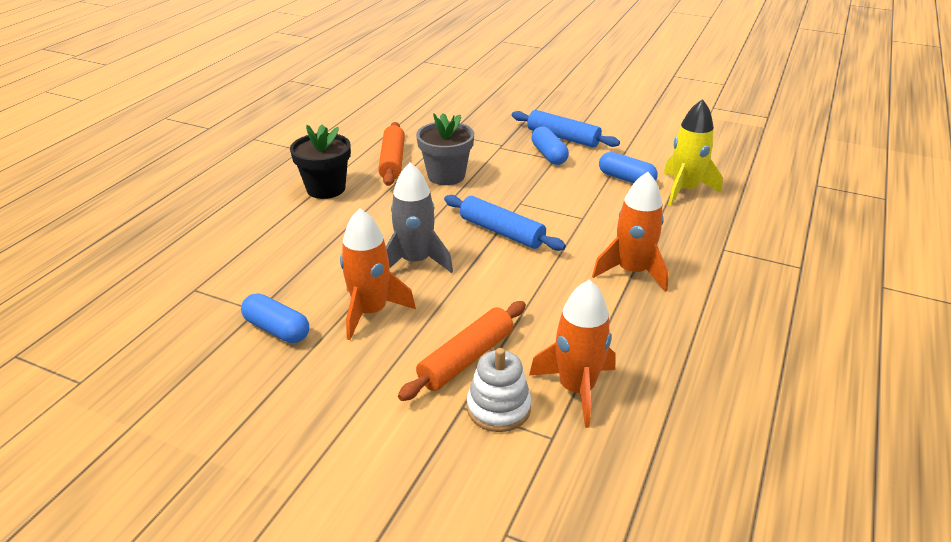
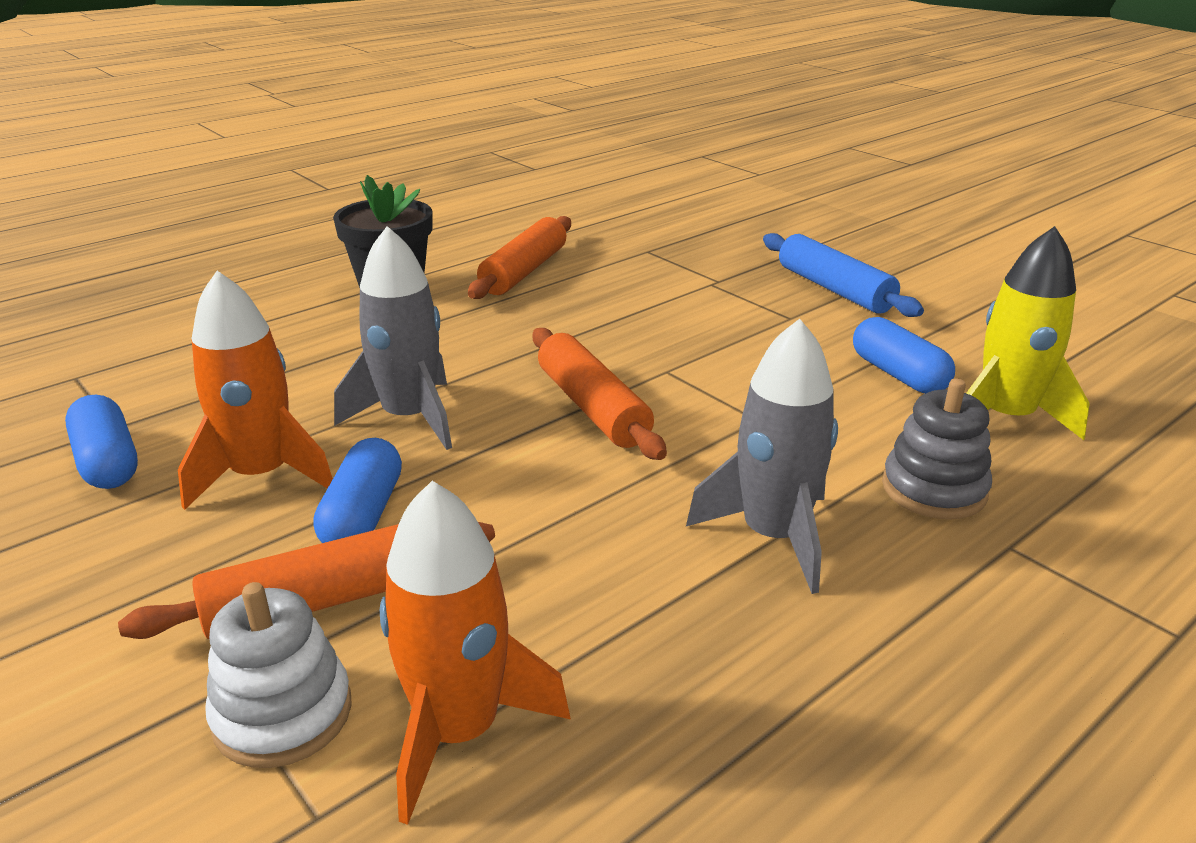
camera: 25 degrees right, 5 degrees down
grey flower pot [416,113,474,185] -> none
blue rolling pin [444,195,566,251] -> orange rolling pin [533,328,667,460]
blue capsule [531,127,569,165] -> blue capsule moved to [313,438,402,543]
orange rocket [592,172,669,292] -> grey rocket [686,319,838,594]
none -> grey stacking toy [882,378,992,519]

